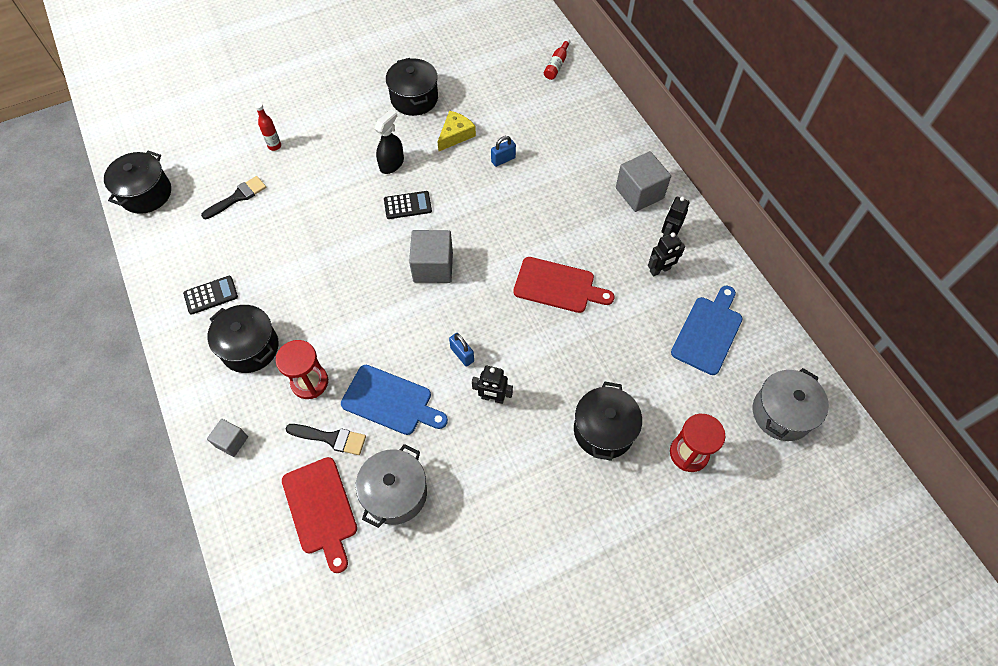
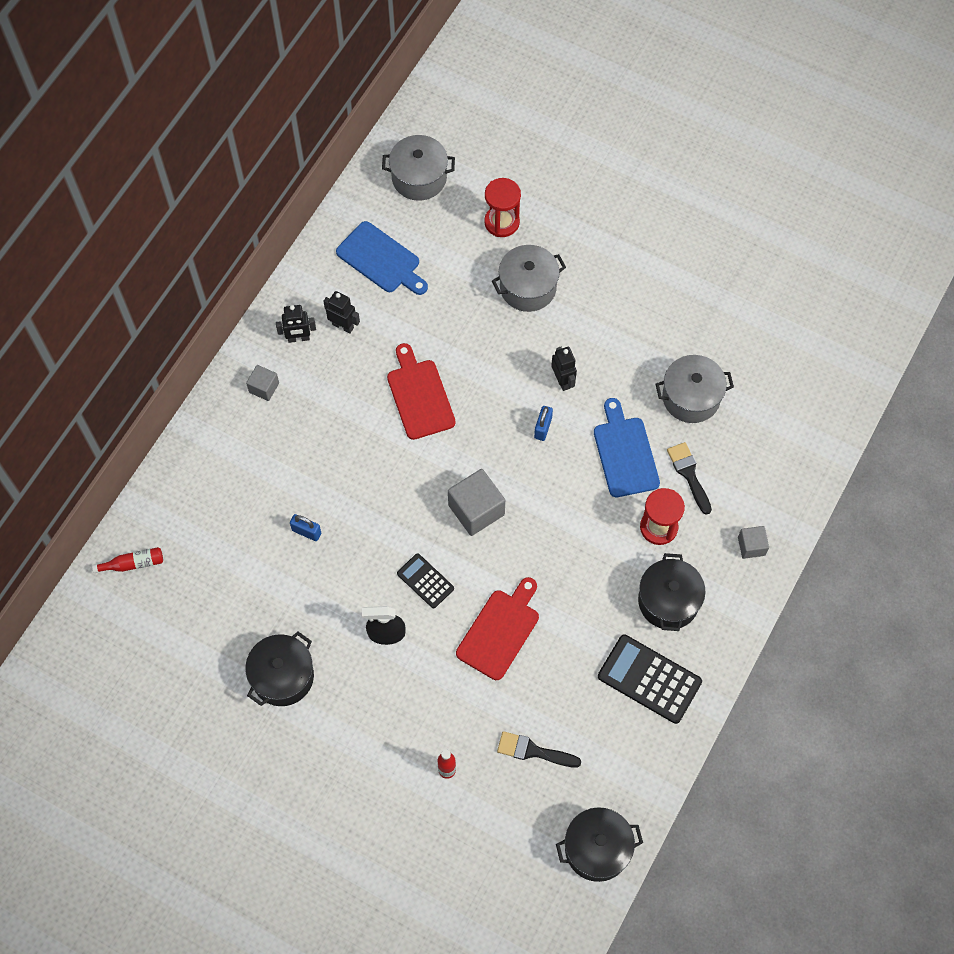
camera: 125 degrees left, 5 degrees up
black calculator [183,276,238,315] -> black calculator [598,635,702,724], size x1.70
red cutting board [282,457,357,573] -> red cutting board moved to [456,577,539,680]
yellow cheese [438,111,476,151] -> none
black pot [574,381,642,461] -> grey pot [492,245,566,312]
grey cube [616,151,671,212] -> grey cube [246,365,279,401], size x0.57
blue cutting board [671,286,743,375] -> blue cutting board turned 135 degrees counterclockwise [336,221,428,295]

